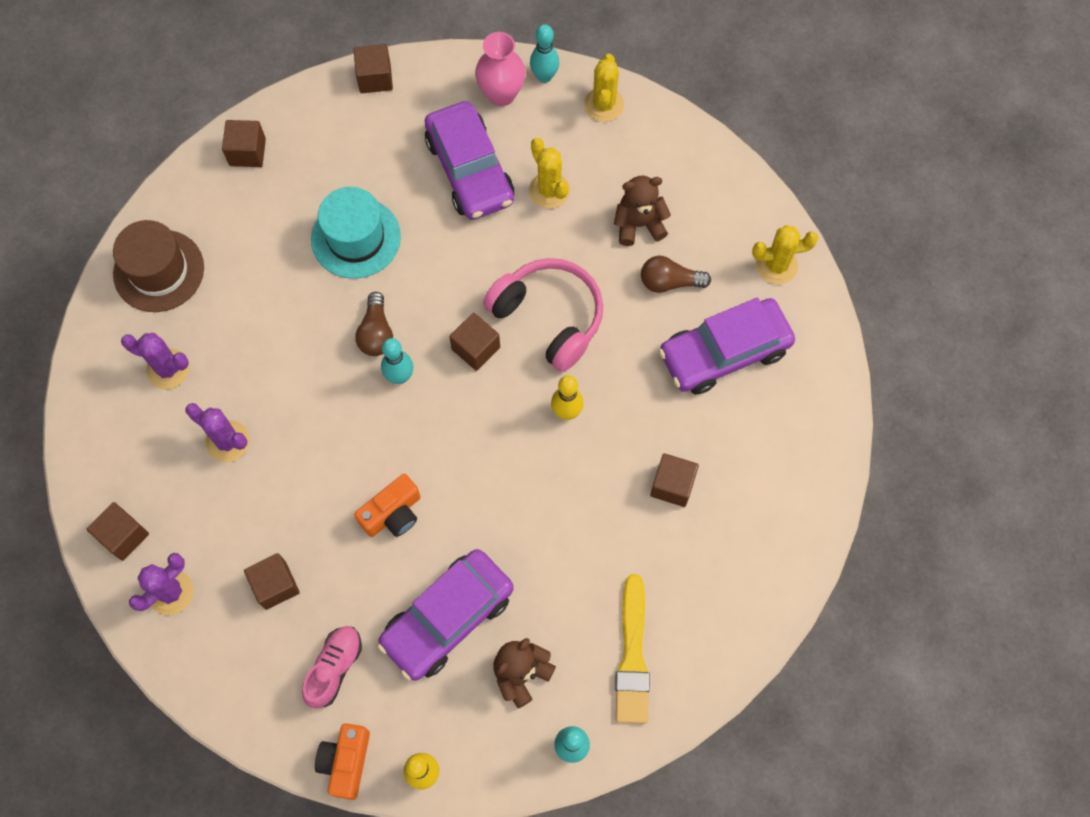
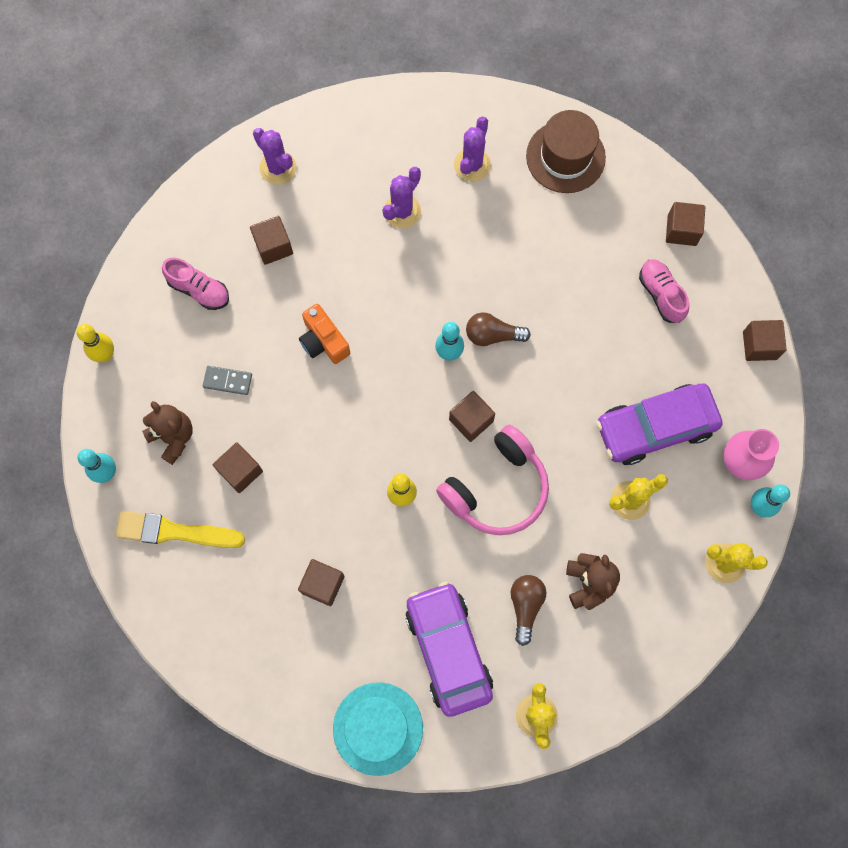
camera: 95 degrees right, 5 degrees up
brown cube [87,502,149,561] -> brown cube moved to [213,442,263,493]
turquoise hat [311,187,401,279] -> turquoise hat moved to [333,682,423,776]
orange camera [315,723,370,800] -> none
purple car [377,549,514,681] -> grey domino [203,366,252,395]
none -> pink shoe [639,259,689,323]

